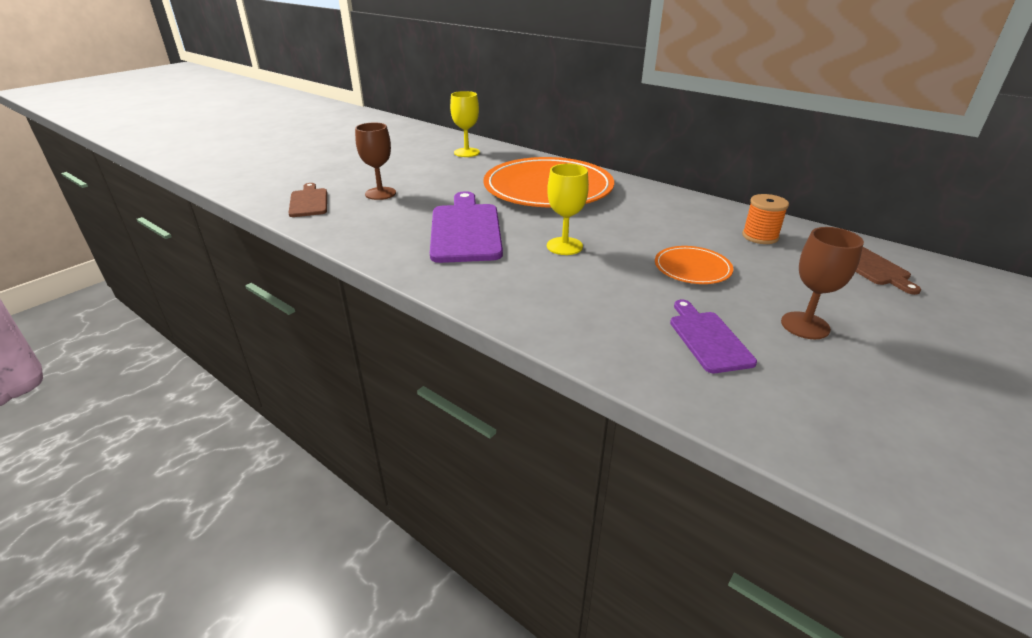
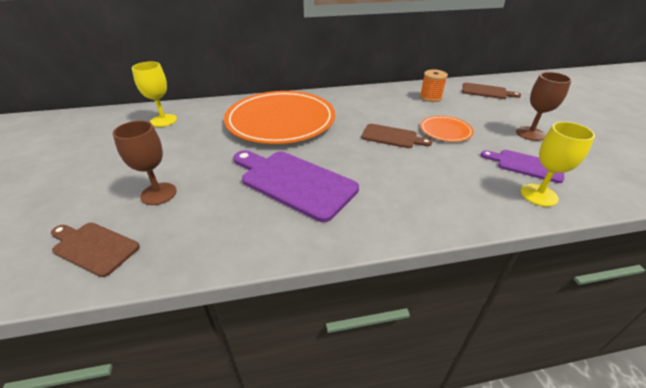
camera: 50 degrees left, 5 degrees up
yellow goblet [547,164,589,255] -> yellow goblet moved to [521,122,595,207]
none -> brown cutting board [361,124,432,148]

